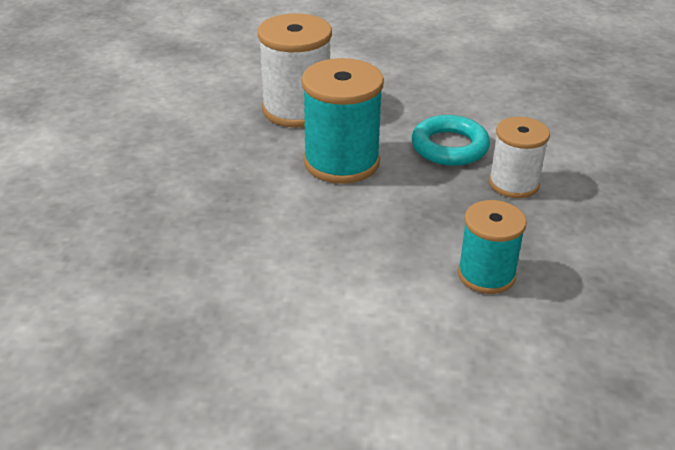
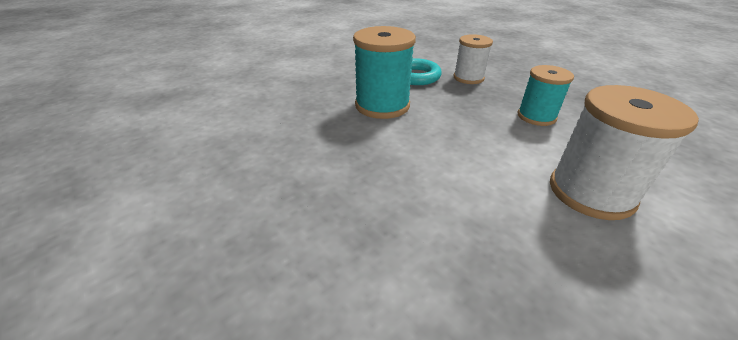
camera: 45 degrees left, 0 degrees up
white spool [258,13,332,128] -> white spool moved to [550,85,699,220]

